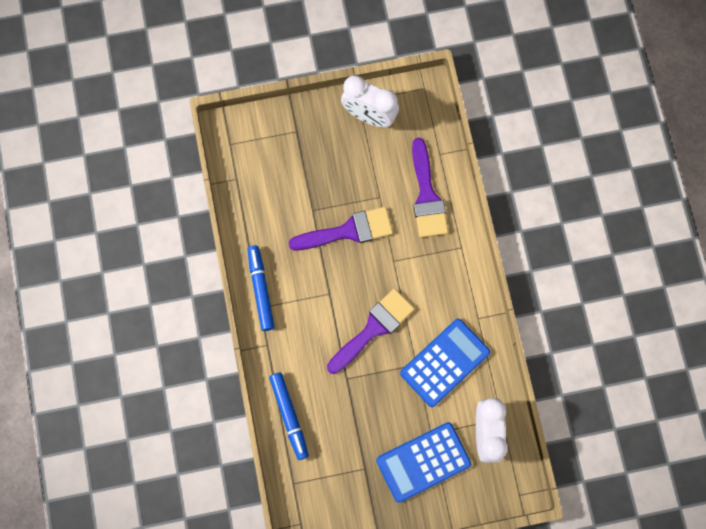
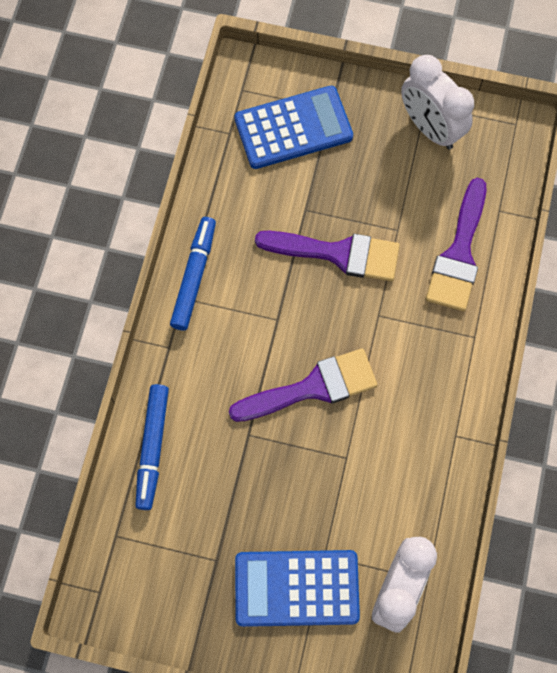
camera: 25 degrees right, 5 degrees down
blue calculator [400,319,490,407] -> blue calculator moved to [234,86,353,169]

